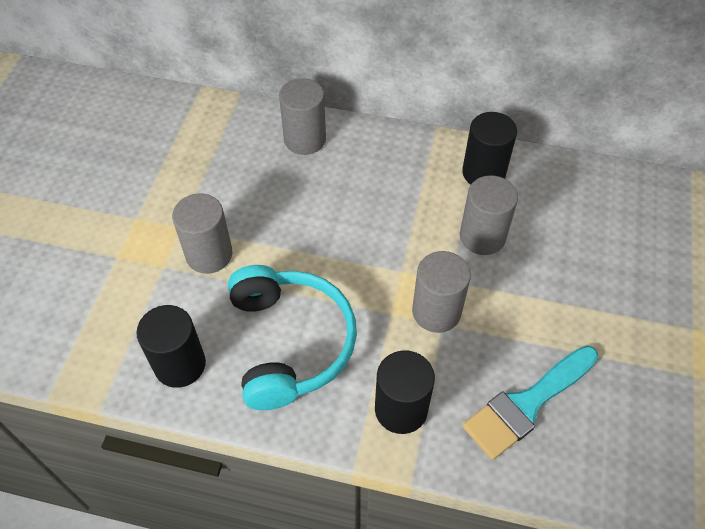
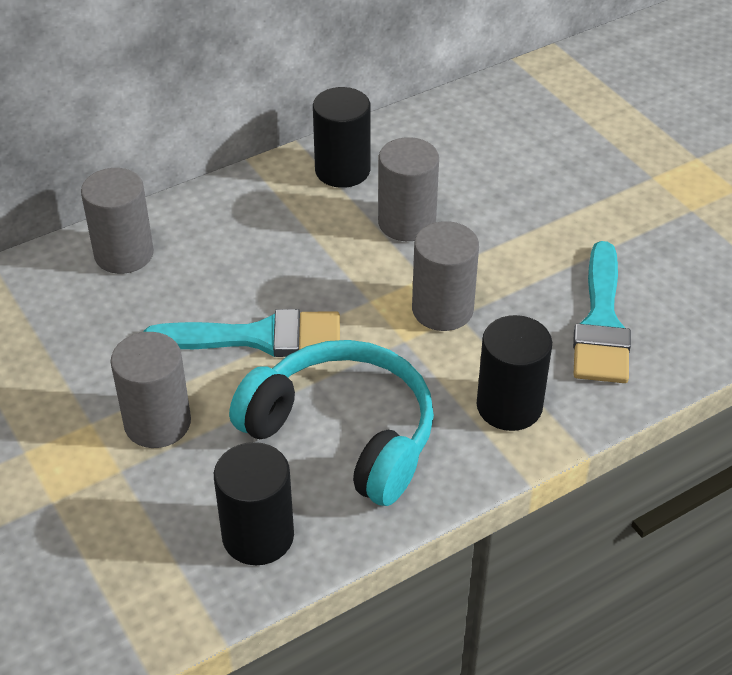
camera: 45 degrees left, 10 degrees down
none -> turquoise brush [144,309,340,357]

